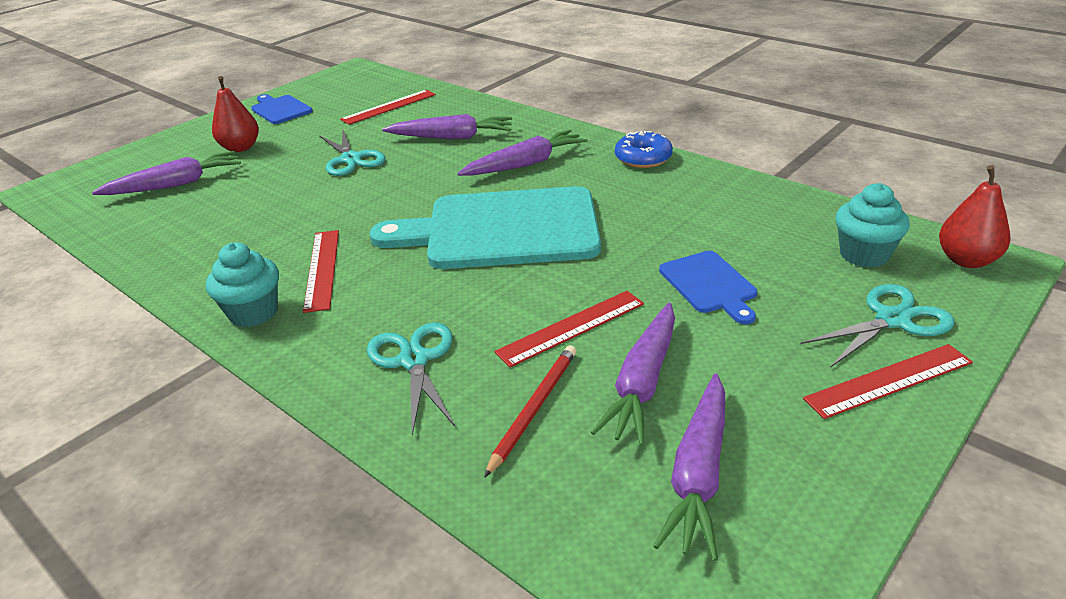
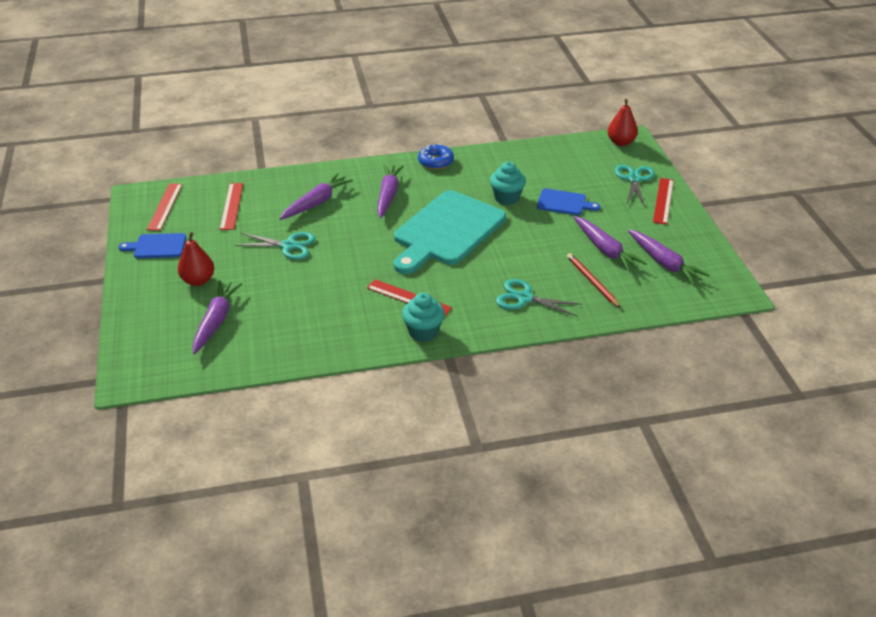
camera: 55 degrees left, 5 degrees up
red ruler [494,291,644,367] -> red ruler moved to [147,183,183,231]
turquoise cupcake [835,183,910,268] -> turquoise cupcake moved to [490,162,526,205]

